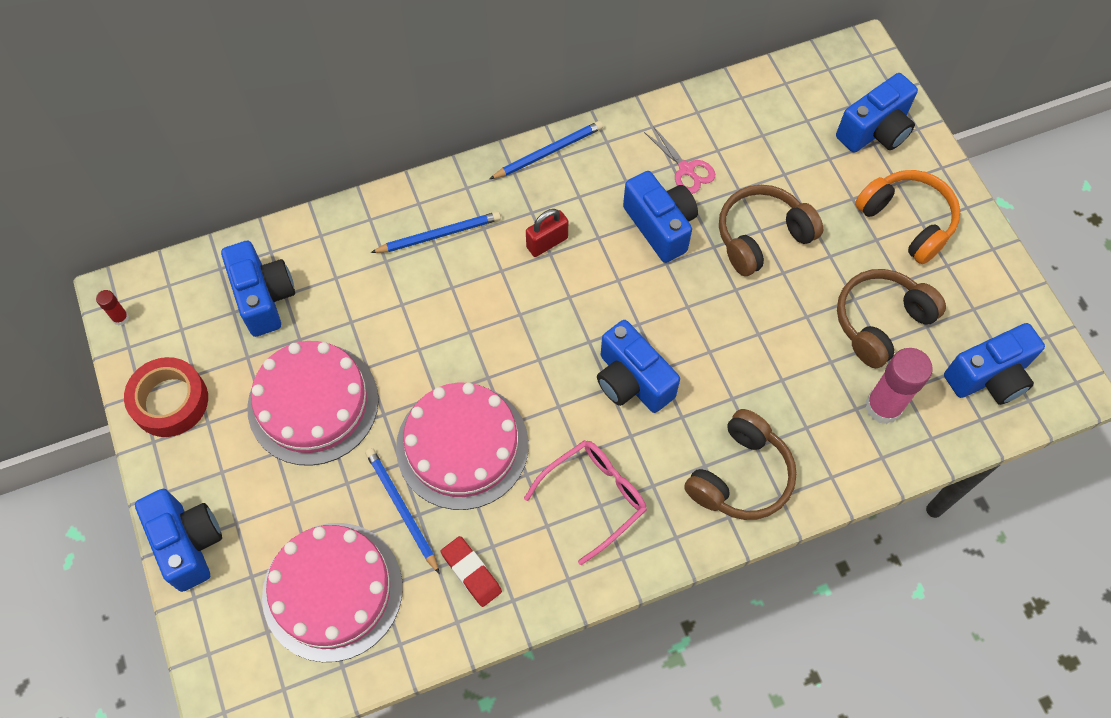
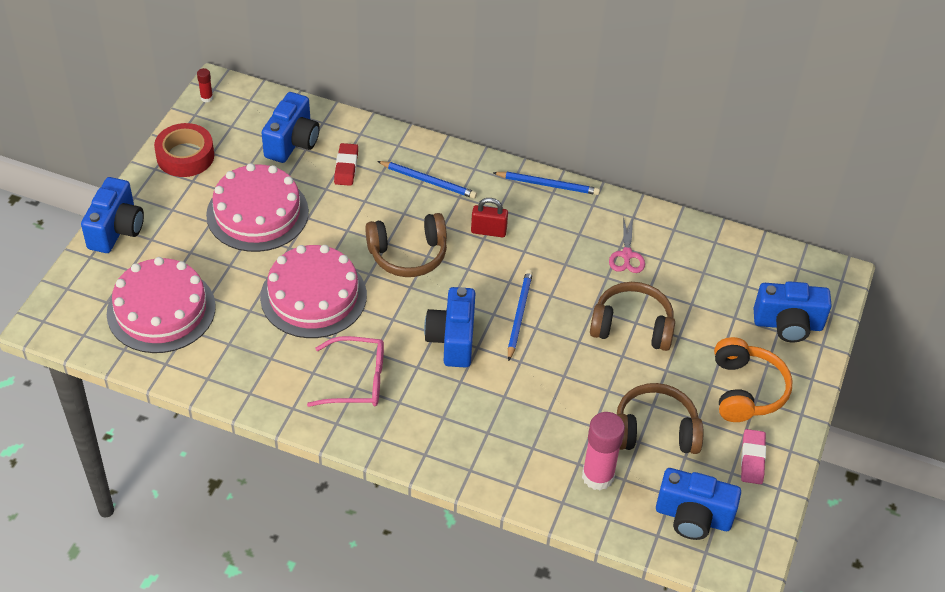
camera: 40 degrees right, 15 degrees down
blue pencil [365,448,440,574] -> blue pencil moved to [508,269,533,361]
red eraser [441,536,502,607] -> red eraser moved to [334,143,358,186]
blue camera [623,171,698,263] -> none
brown headphones [684,409,797,520] -> brown headphones moved to [365,213,447,277]
none -> pink eraser [741,429,766,484]

